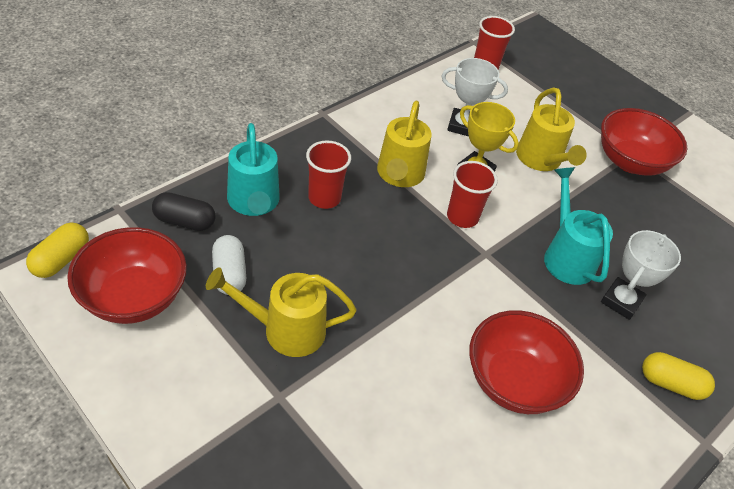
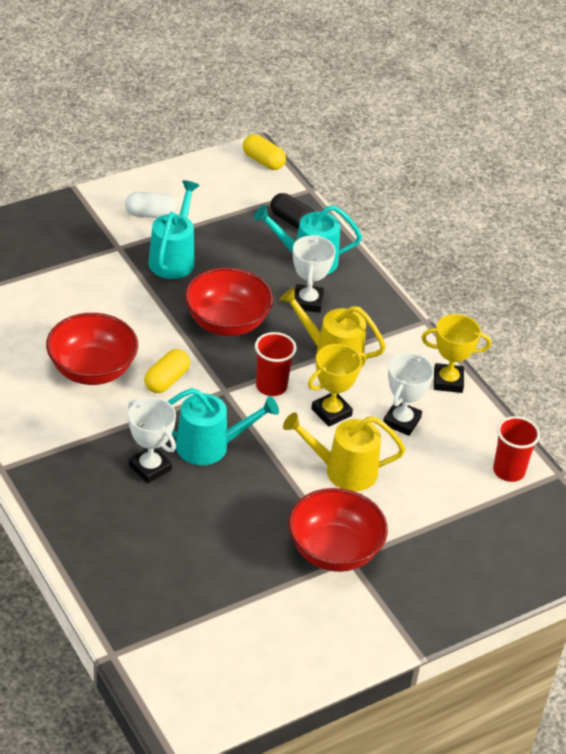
camera: 105 degrees right, 5 degrees down
red bowl [67,227,187,324] -> red bowl moved to [185,267,273,336]
black capsule [152,192,216,231] -> black capsule turned 75 degrees counterclockwise [271,193,314,229]
yellow watering can [206,267,357,357] -> turquoise watering can [148,180,200,279]
white capsule [212,235,246,295] -> white capsule moved to [125,192,178,218]
red cup [306,141,351,209] -> white trophy [293,235,336,313]
yellow capsule [642,352,715,400] -> yellow capsule moved to [144,349,190,393]
none -> yellow trophy [421,314,491,393]

